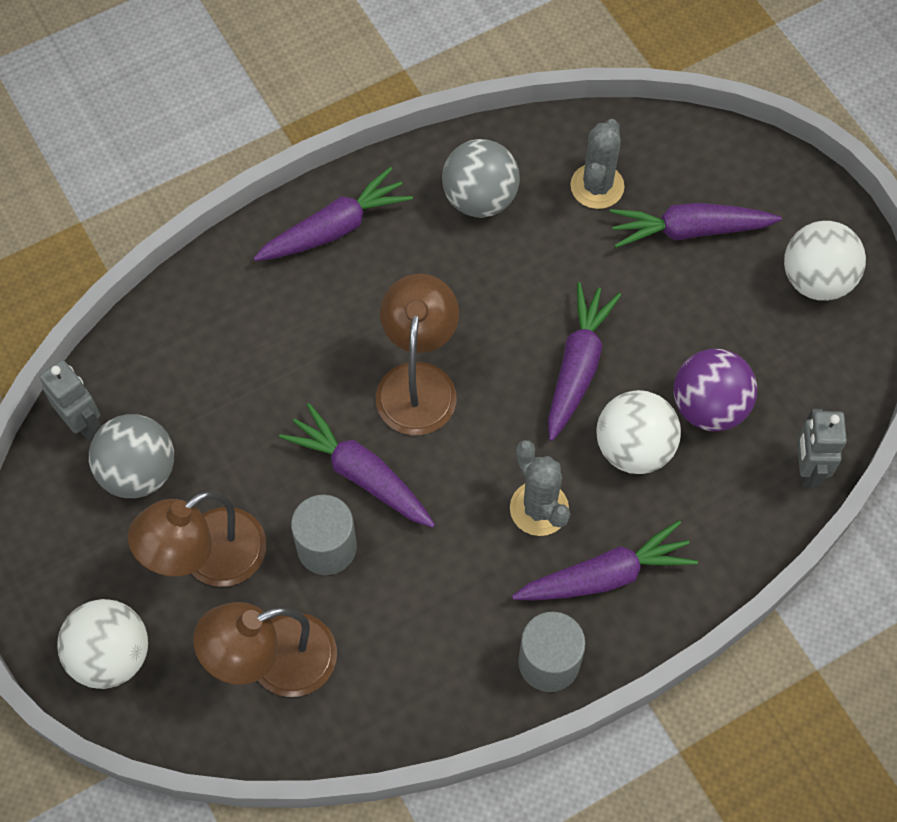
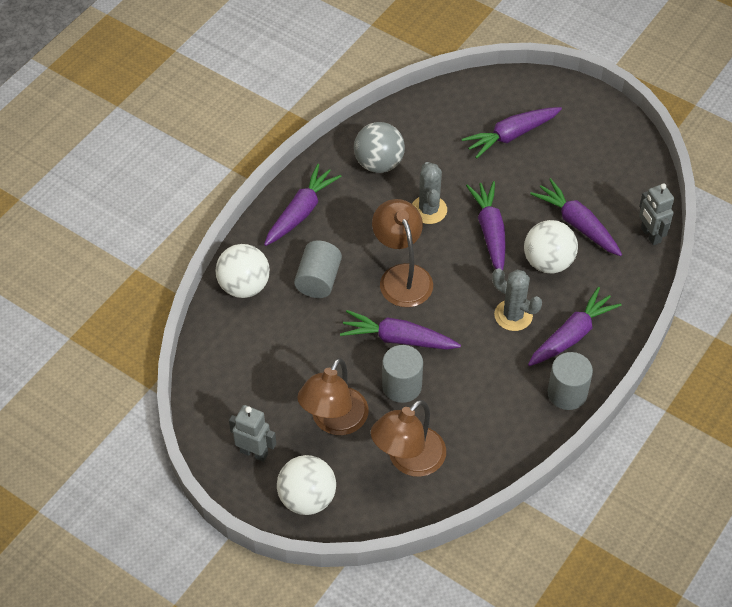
camera: 25 degrees left, 10 degrees down
grey robot [39,360,101,440] -> grey robot moved to [229,405,276,462]
grey ball [89,414,174,498] -> none
grey cactus [570,119,625,209] -> grey cactus moved to [412,162,447,224]
purple ball [673,349,757,431] -> purple carrot [530,178,622,256]
white ball [784,221,866,301] -> white ball moved to [215,244,270,298]
none -> grey cylinder [294,240,342,298]

